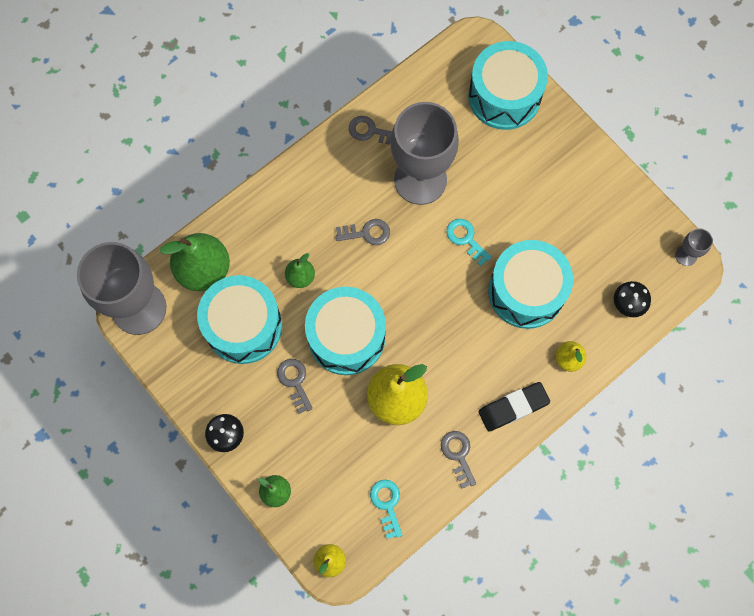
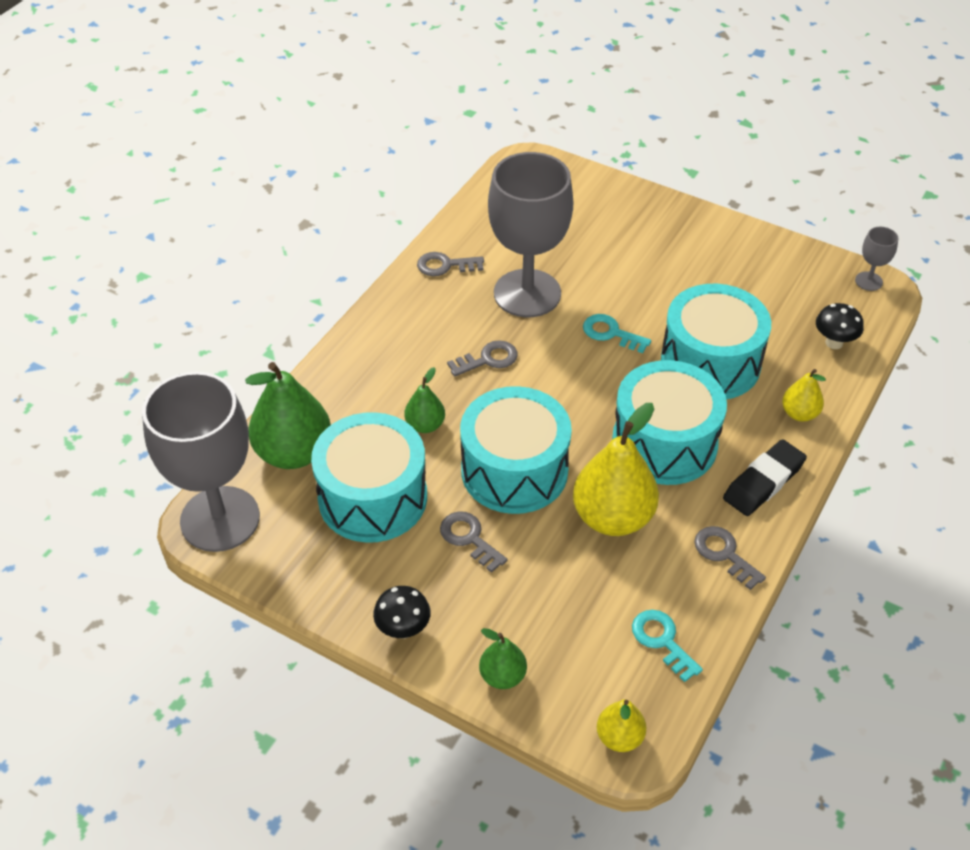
camera: 20 degrees left, 25 degrees down
turquoise drum [468,41,548,130] -> turquoise drum moved to [612,360,727,485]

